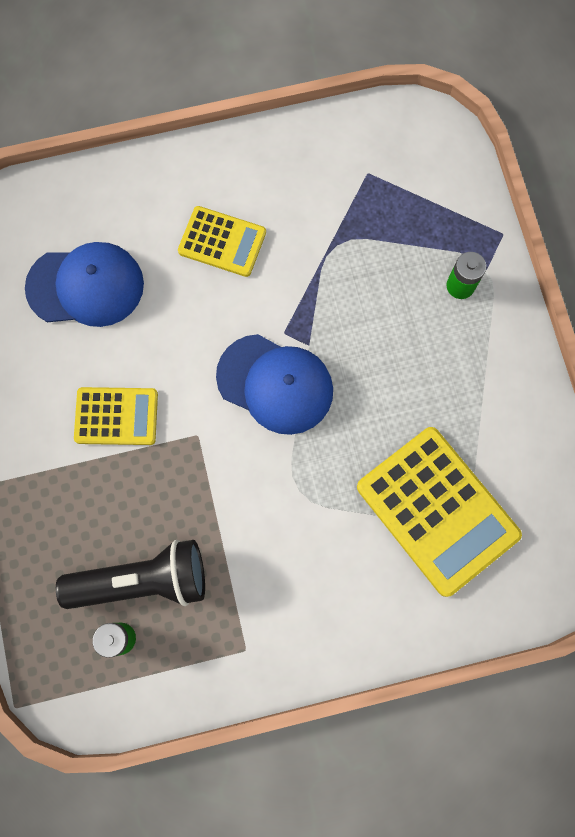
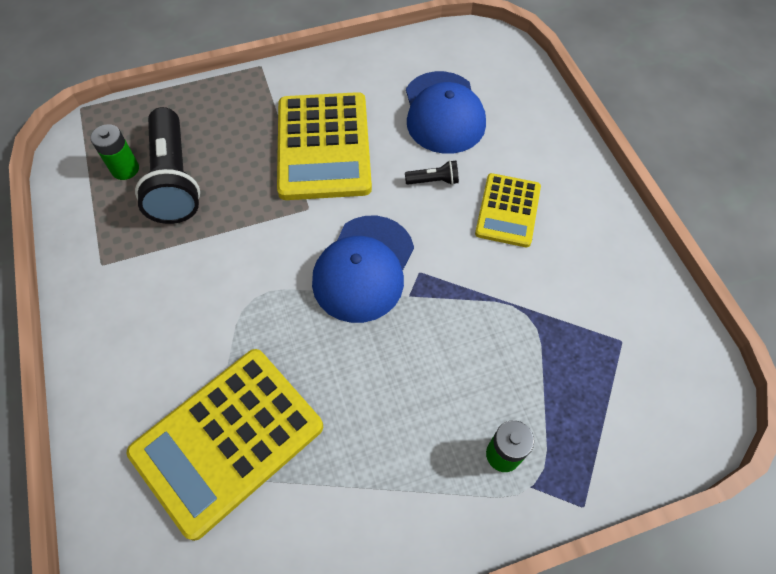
camera: 85 degrees right, 15 degrees down
yellow calculator [74,387,158,445] -> yellow calculator [277,92,372,200], size x1.74
none -> black flashlight [405,160,459,185]

